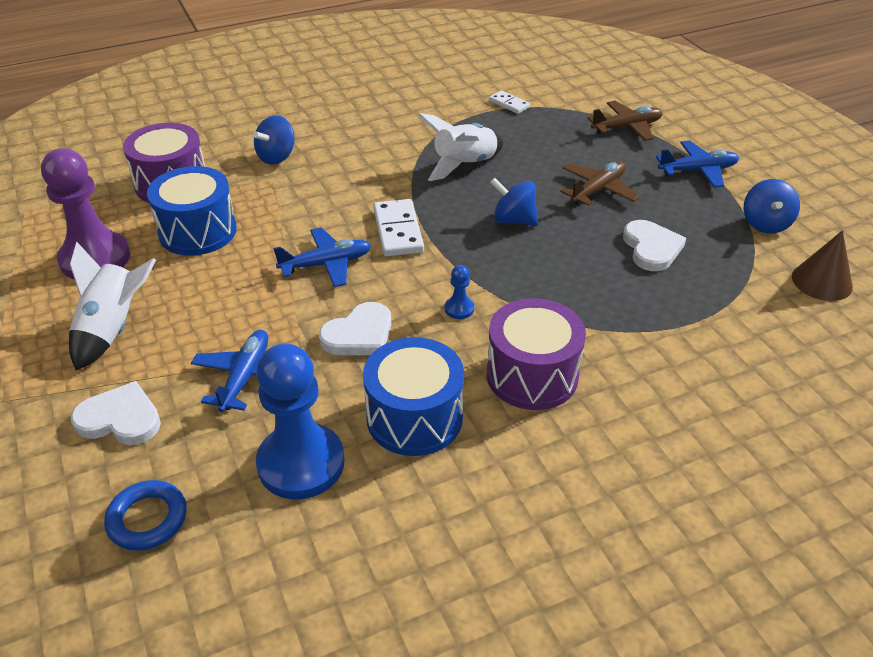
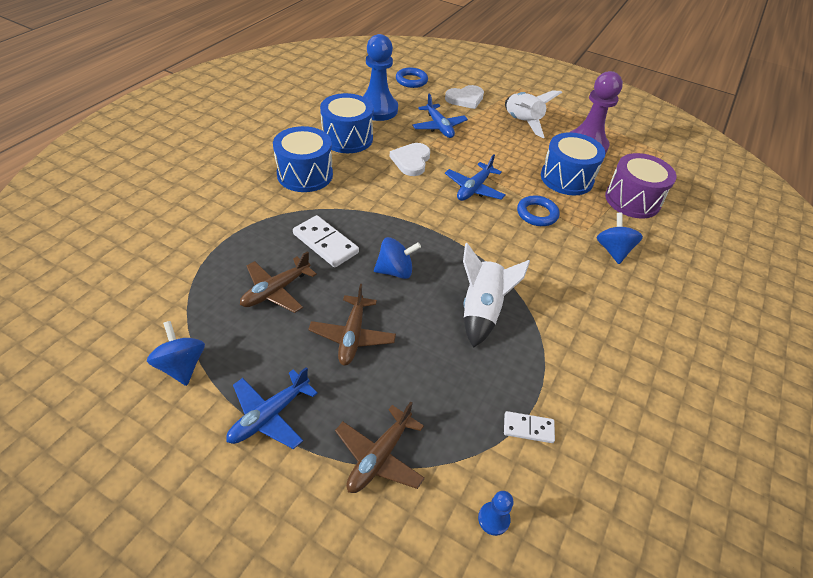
camera: 140 degrees right, 5 degrees up
white domino [373,199,424,256] -> white domino moved to [293,215,359,267]
blue pawn [445,265,474,319] -> blue pawn moved to [478,491,514,536]
purple drum [487,298,586,410] -> blue drum [273,126,333,192]
white heart [623,220,686,271] -> brown plane [240,251,317,313]
brown cone [792,230,853,301] -> none
none -> blue ring [517,195,560,226]

